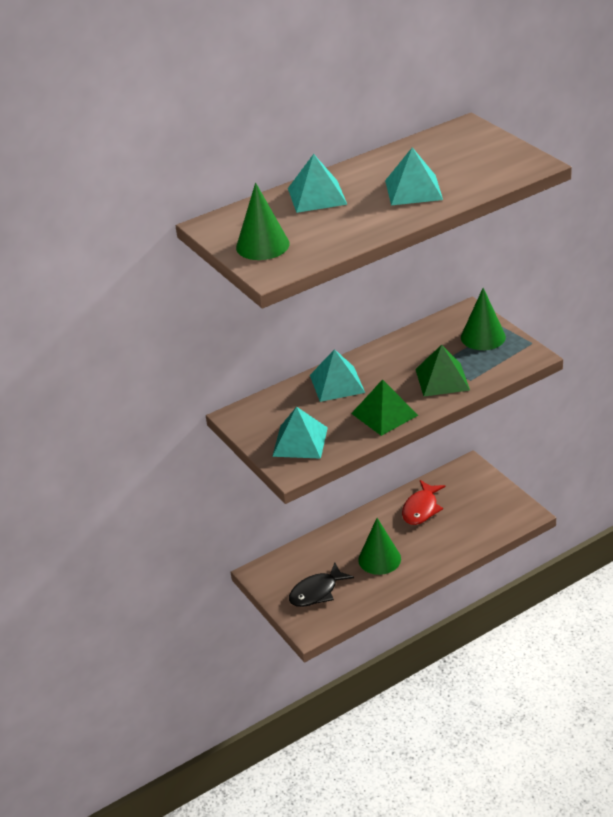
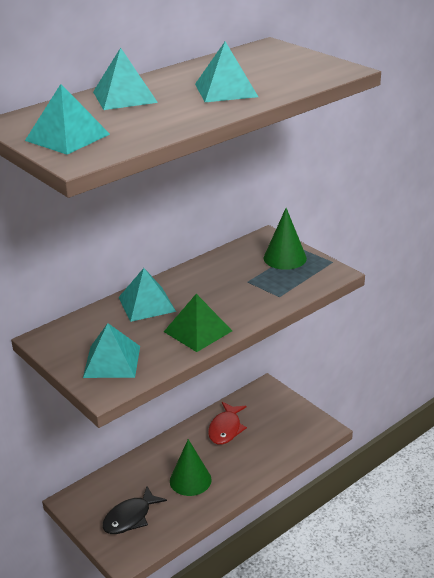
camera: 10 degrees left, 5 degrees down
green cone [236,183,290,260] -> turquoise pyramid [25,84,110,155]
green pyramid [415,345,470,397] -> none

